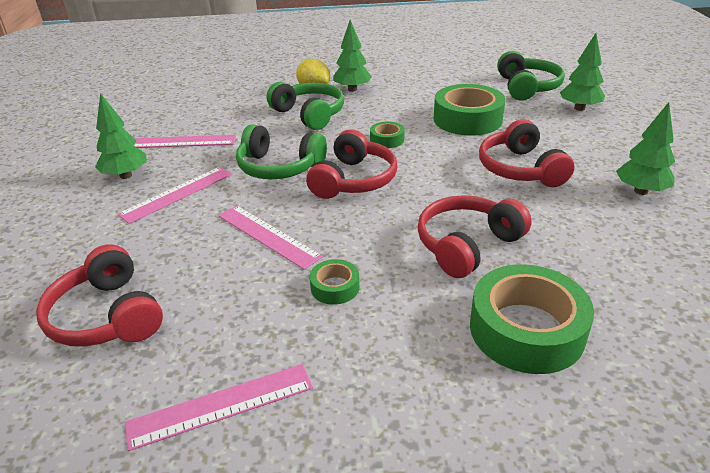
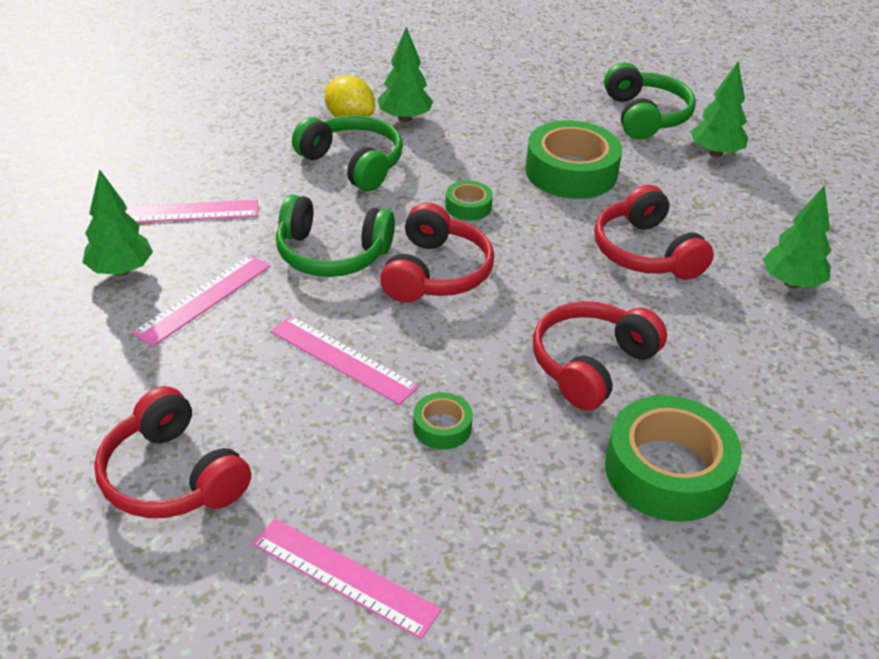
camera: 10 degrees left, 5 degrees up
pink ruler [125,364,313,451] -> pink ruler turned 60 degrees clockwise [252,518,442,639]

